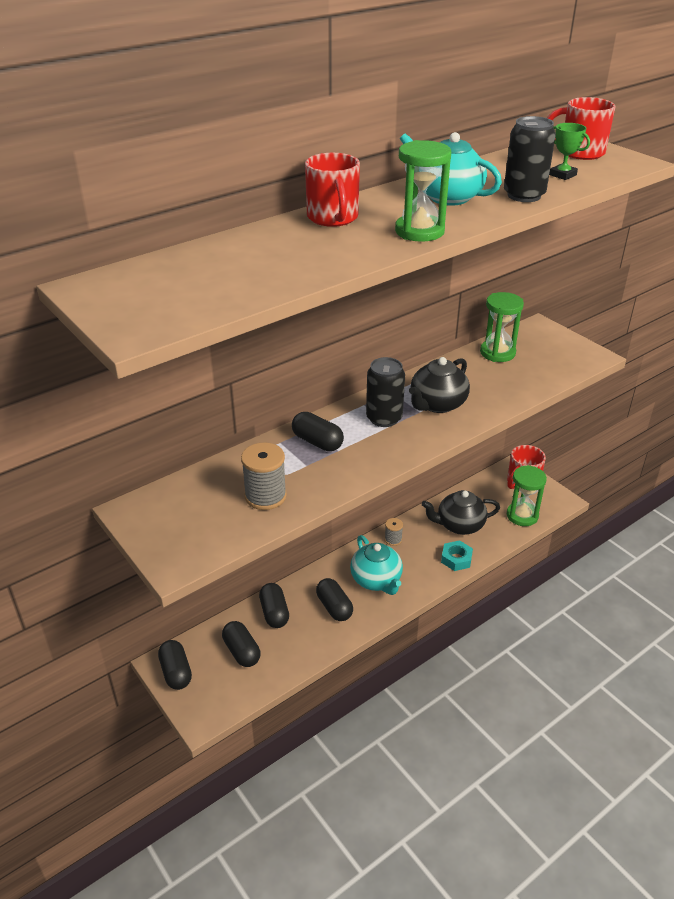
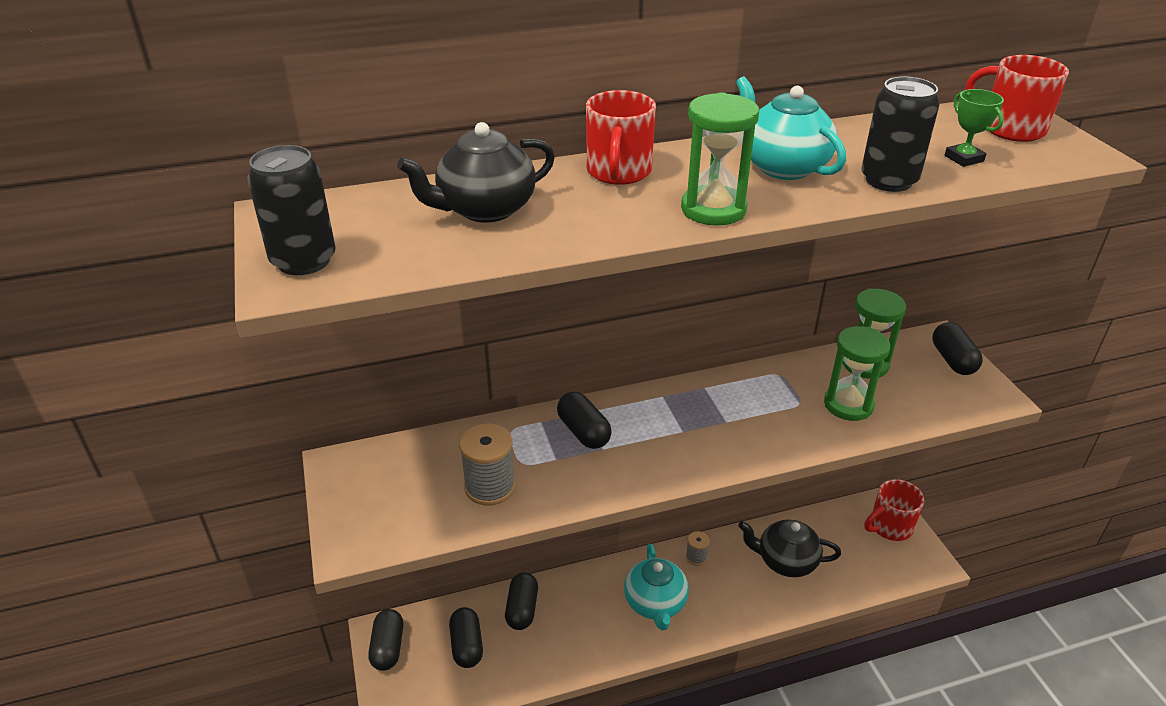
camera: 20 degrees right, 0 degrees up
black capsule [316,578,353,621] -> black capsule moved to [932,322,983,375]
black can [366,357,405,427] -> black can moved to [248,145,336,275]
black teapot [409,357,470,413] -> black teapot moved to [397,122,555,223]
turquoise nut [441,540,473,571] -> none
green hourglass [507,465,547,526] -> green hourglass moved to [824,326,891,421]

